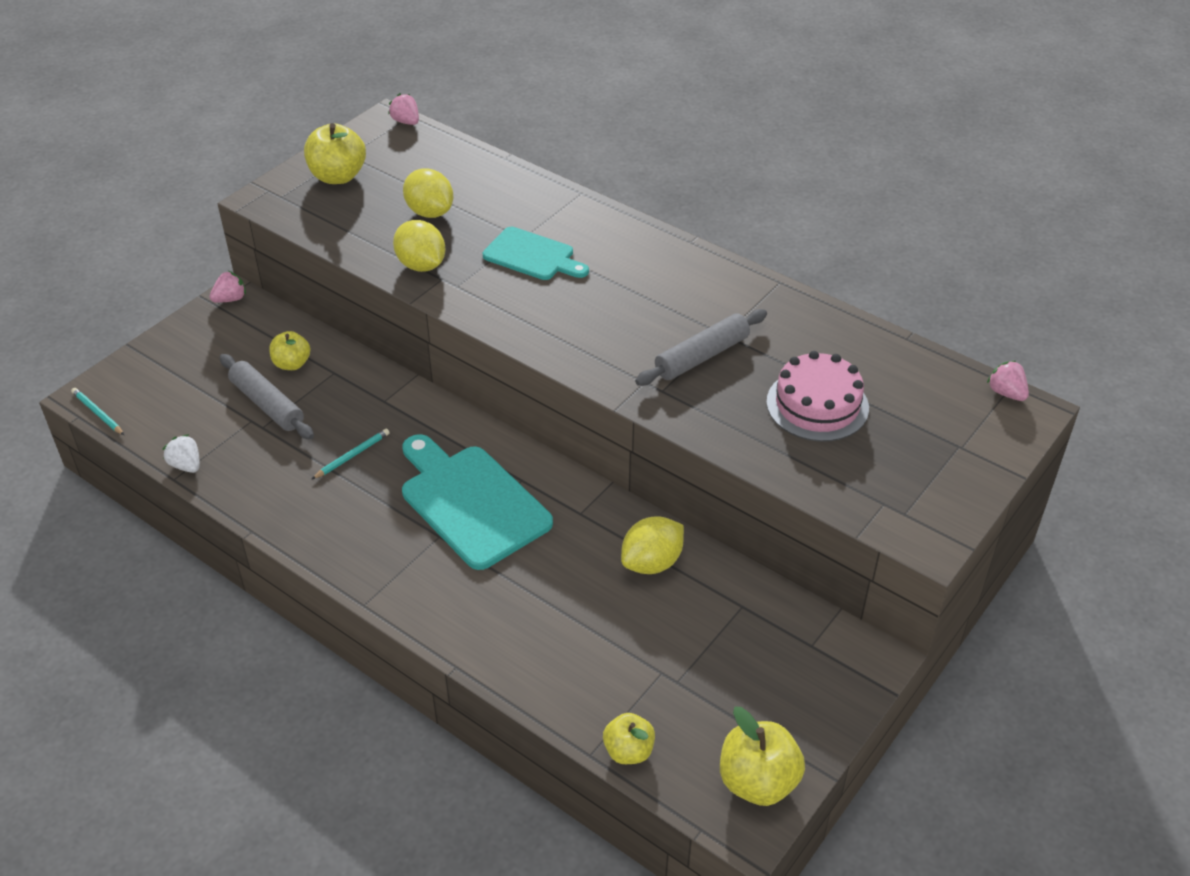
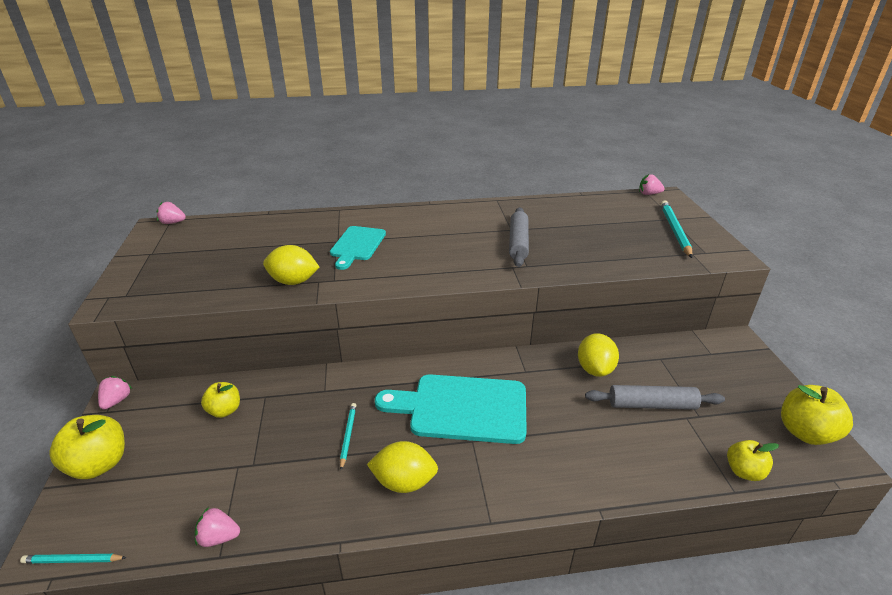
camera: 45 degrees left, 10 degrees down
white strawberry [162,434,200,473] -> pink strawberry [195,507,240,547]
grey rolling pin [220,354,314,439] -> grey rolling pin moved to [585,385,725,410]
yellow apple [304,123,366,184] -> yellow apple moved to [49,415,125,479]
yellow lemon [403,169,453,218] -> yellow lemon moved to [367,441,438,493]
turquoise cutting board [483,227,589,280] -> turquoise cutting board turned 120 degrees clockwise [330,226,386,270]
pink cake [766,351,869,442] -> none
none -> turquoise pencil [660,200,693,258]

